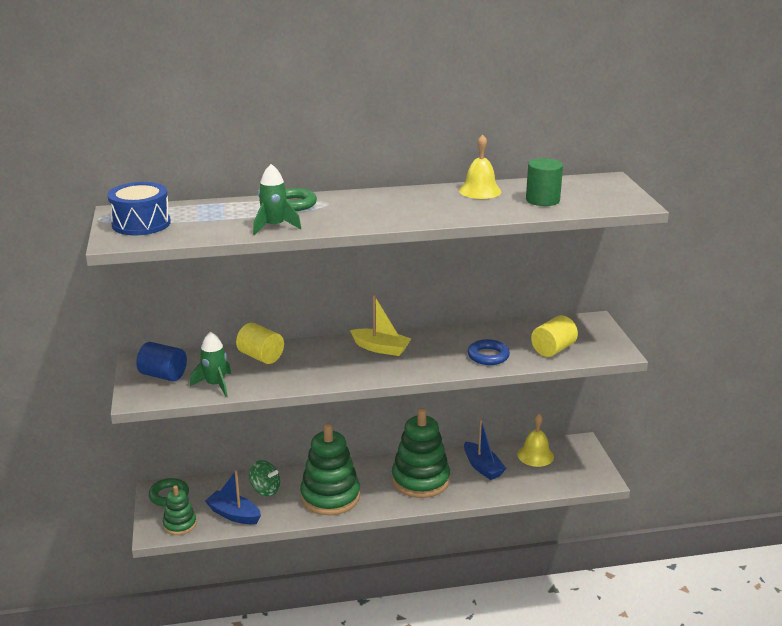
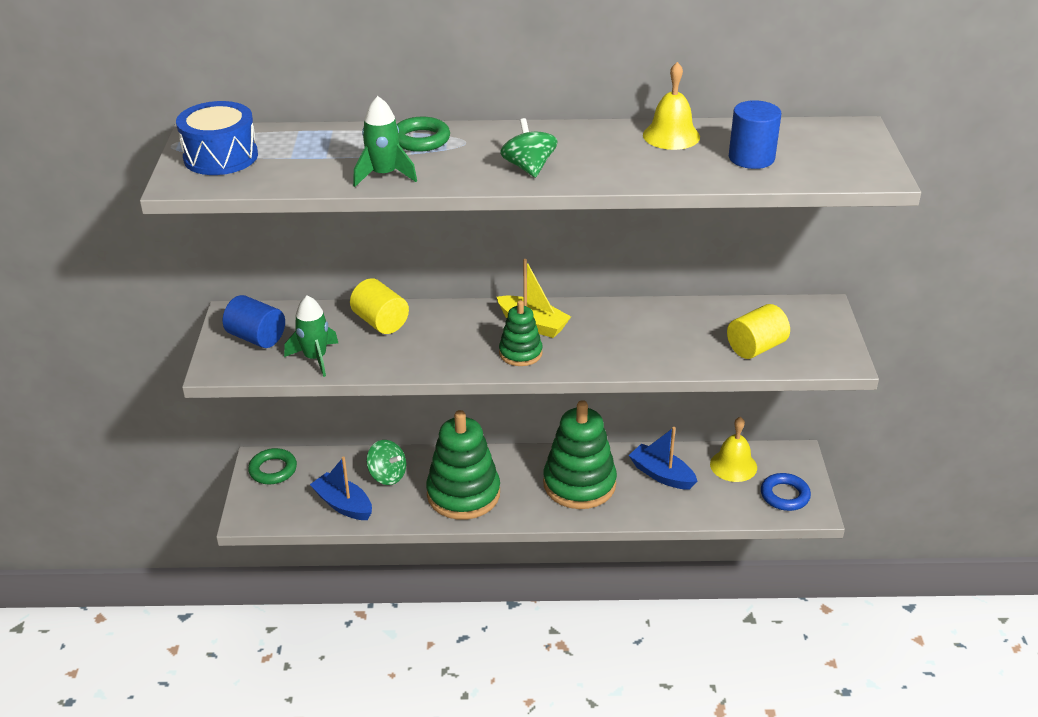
camera: 10 degrees right, 10 degrees up
green stacking toy [163,485,197,535] -> green stacking toy moved to [499,300,543,366]
blue boat [464,419,507,480] -> blue boat turned 150 degrees clockwise [629,427,697,490]
blue ring [468,339,510,365] -> blue ring moved to [761,473,811,511]
green cylinder [526,158,563,206] -> blue cylinder [729,100,781,169]
none -> green spinning top [500,118,558,178]

